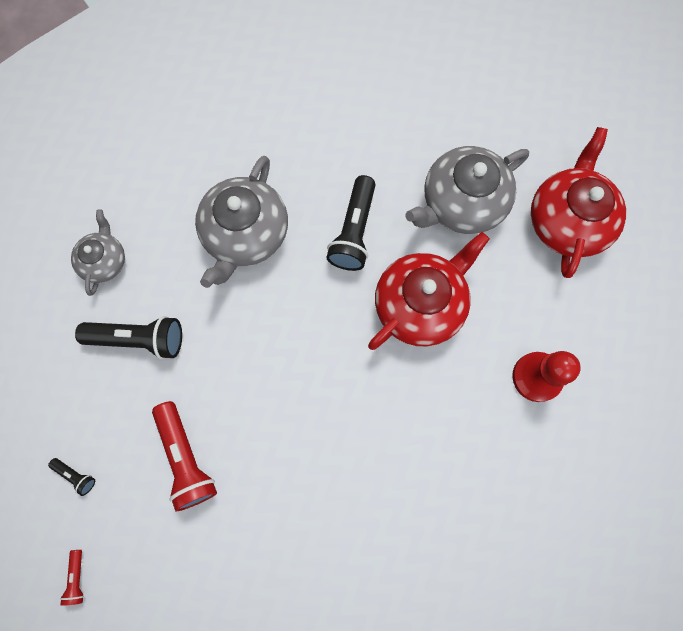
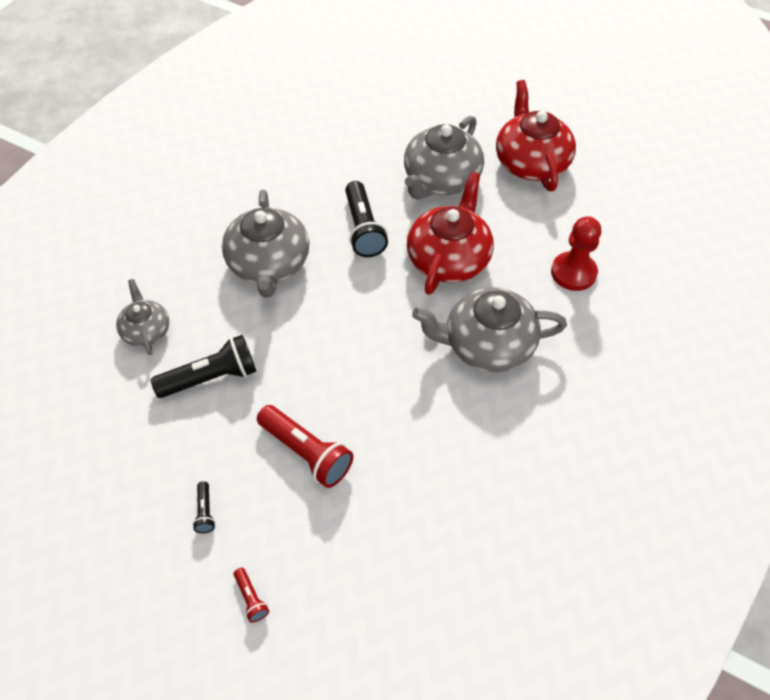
camera: 25 degrees left, 20 degrees down
black flashlight [48,458,95,496] -> black flashlight turned 75 degrees clockwise [193,481,215,533]
none -> grey teapot [412,287,567,372]

